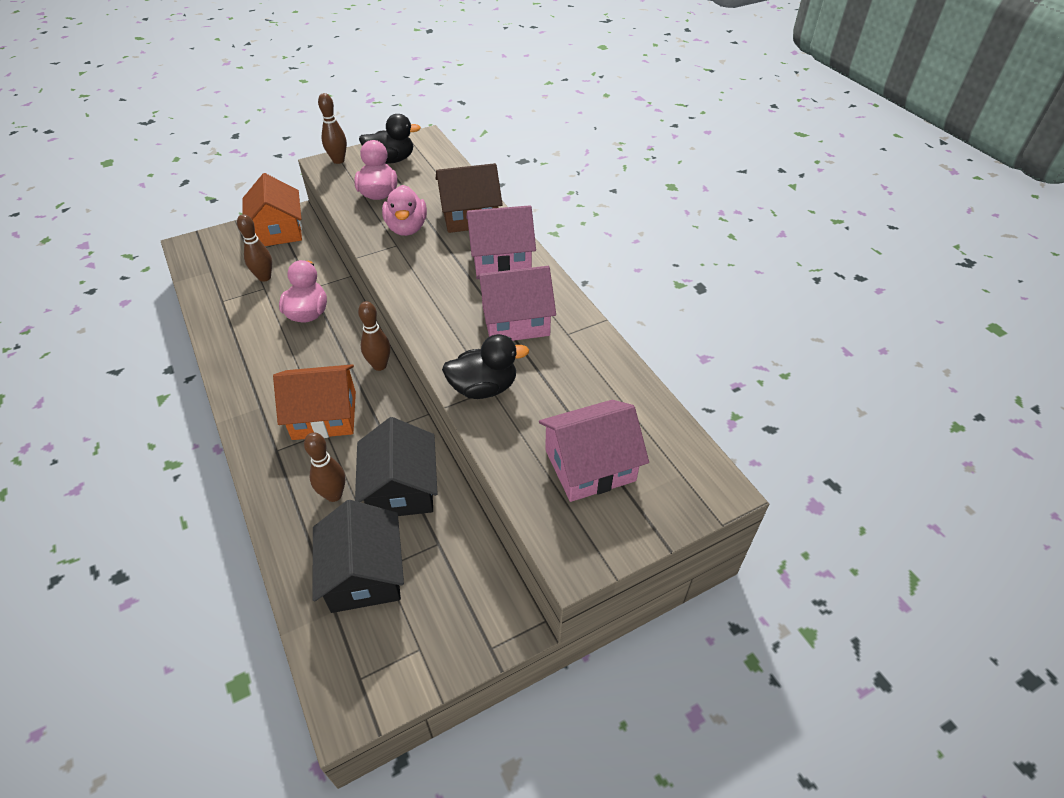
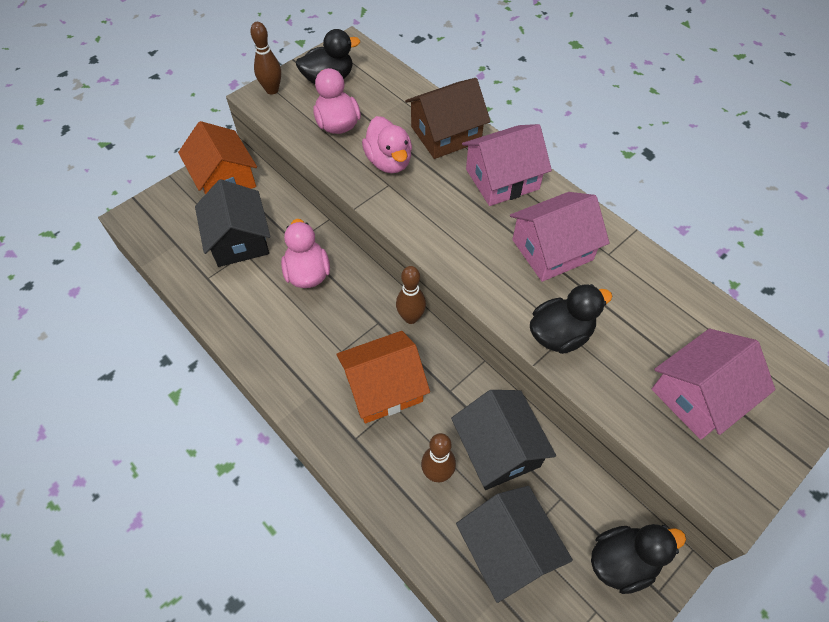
camera: 15 degrees left, 10 degrees up
brown bowling pin [237,214,272,282] -> black house [195,179,271,267]
none -> black duck [591,524,686,594]

